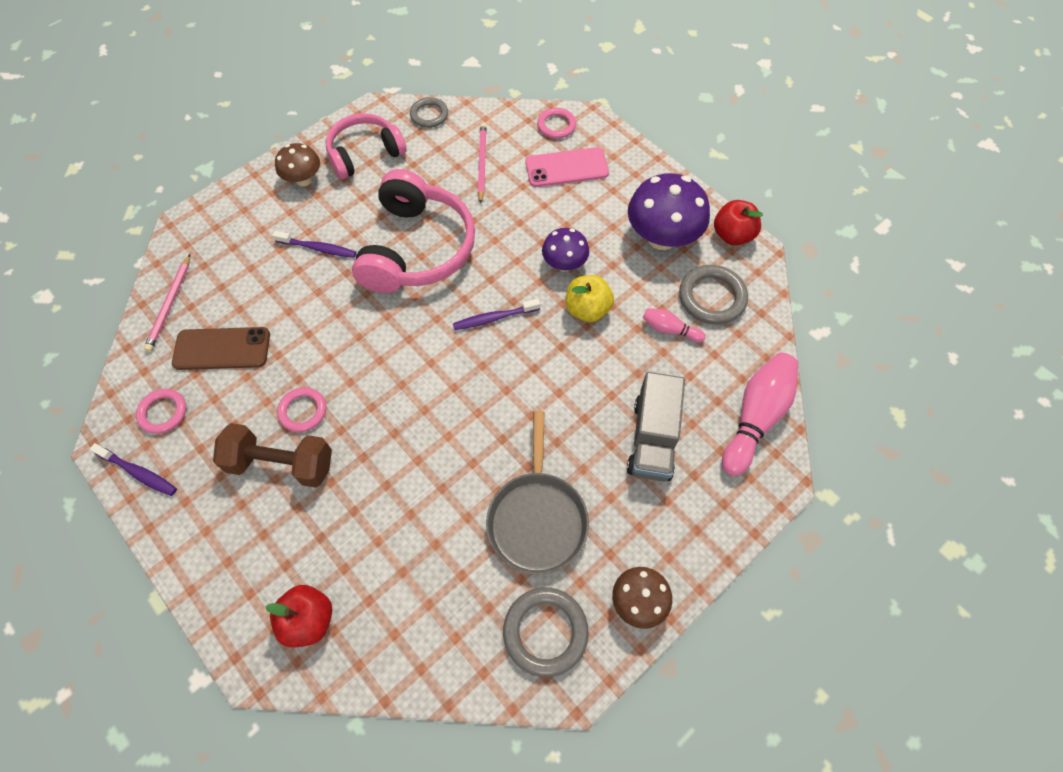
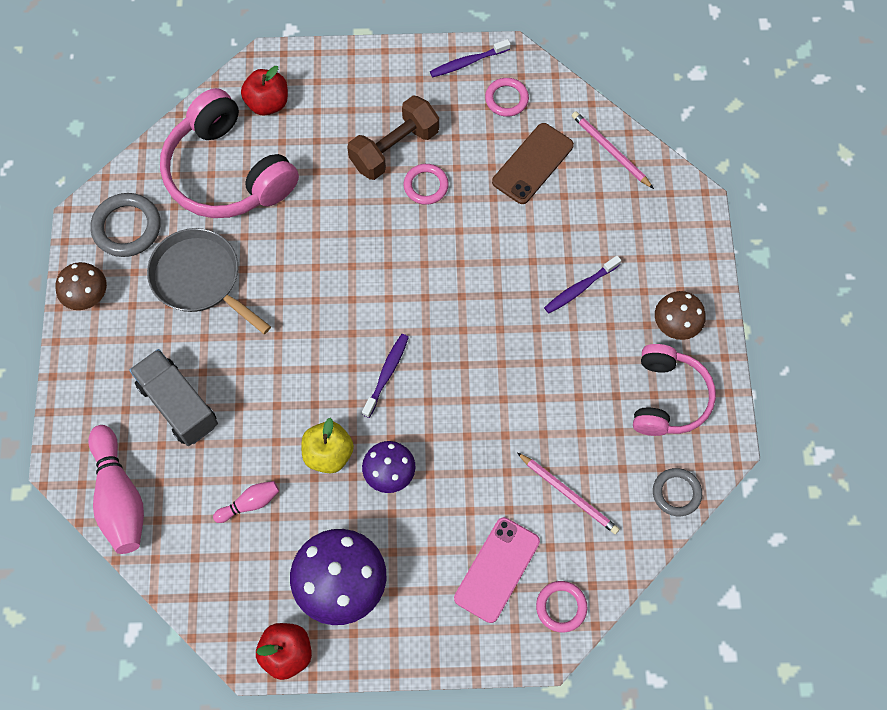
camera: 130 degrees right, 5 degrees up
pink headphones [352,169,475,293] -> pink headphones moved to [160,88,299,218]
grey ring [679,265,748,324] -> none

